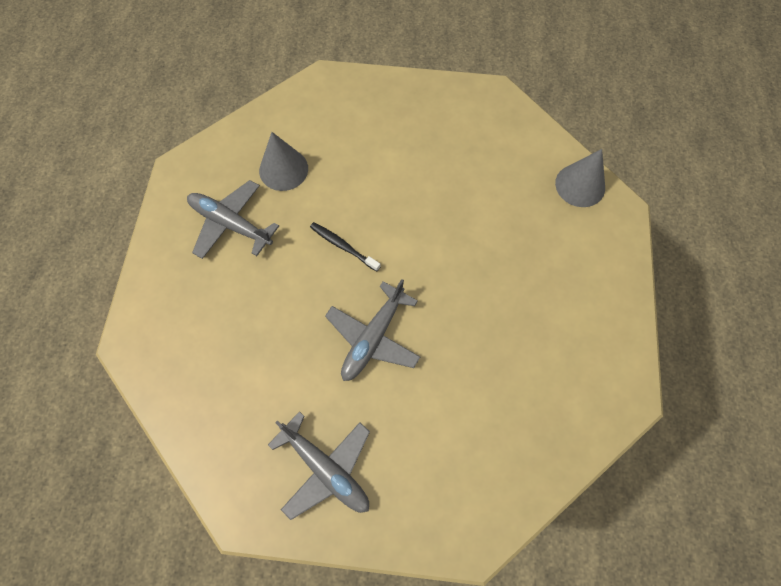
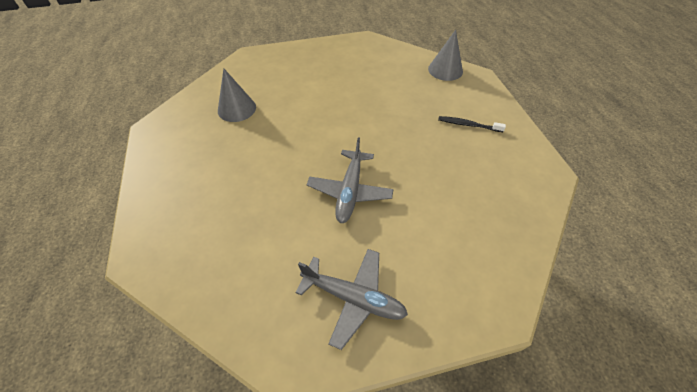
camera: 20 degrees left, 15 degrees down
grey plane [187,180,279,259] -> none
black toothbrush [310,222,381,272] -> black toothbrush moved to [438,116,506,132]

